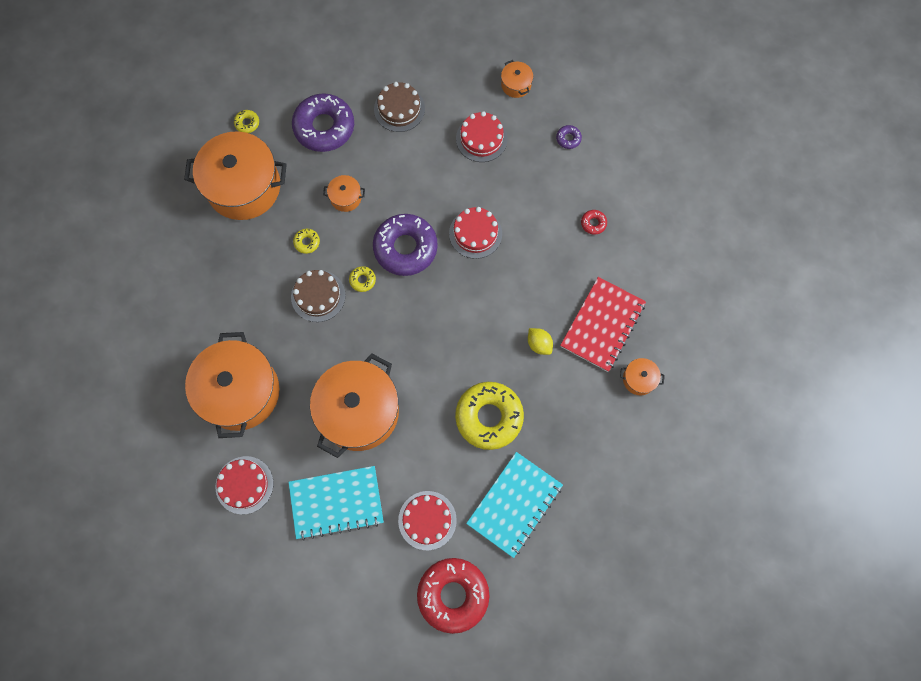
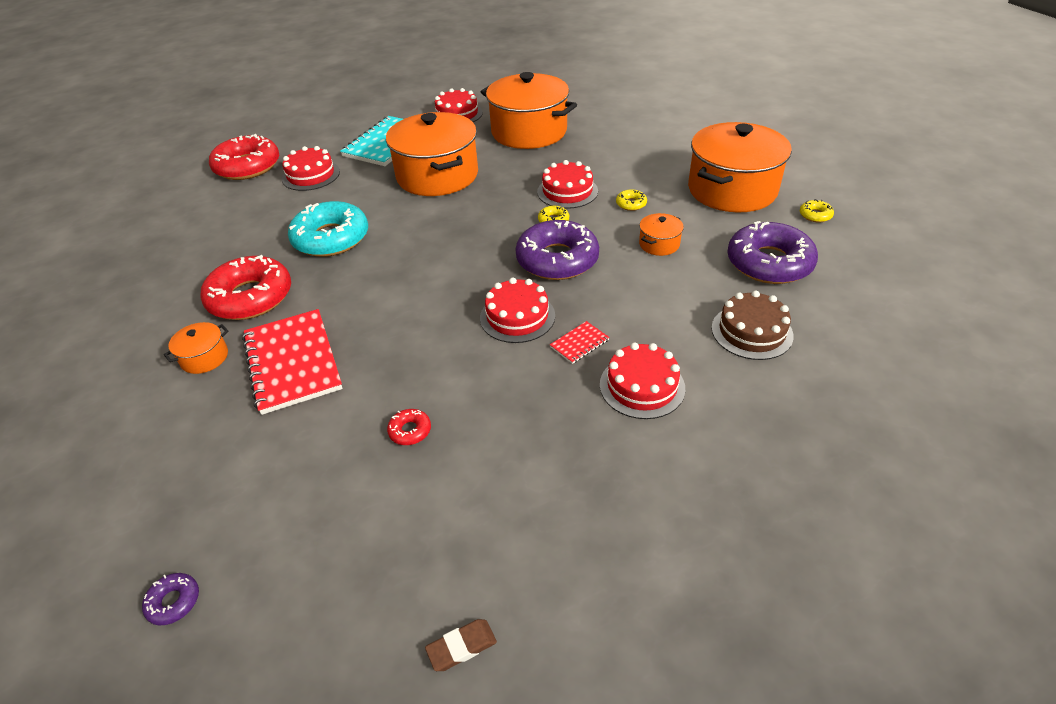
camera: 130 degrees right, 30 degrees down
brown cake [291,270,346,322] -> red cake [537,160,598,209]
yellow donut [455,382,524,450] -> turquoise donut [288,201,368,257]
turquoise notebook [466,452,563,558] -> none
orange pot [501,60,533,98] -> none
yellow lemon [528,328,553,355] -> none
purple donut [556,125,582,149] -> purple donut moved to [142,573,199,625]
none -> red donut [200,255,291,320]
none -> brown eraser [425,619,497,671]
none -> red notebook [550,321,610,364]

